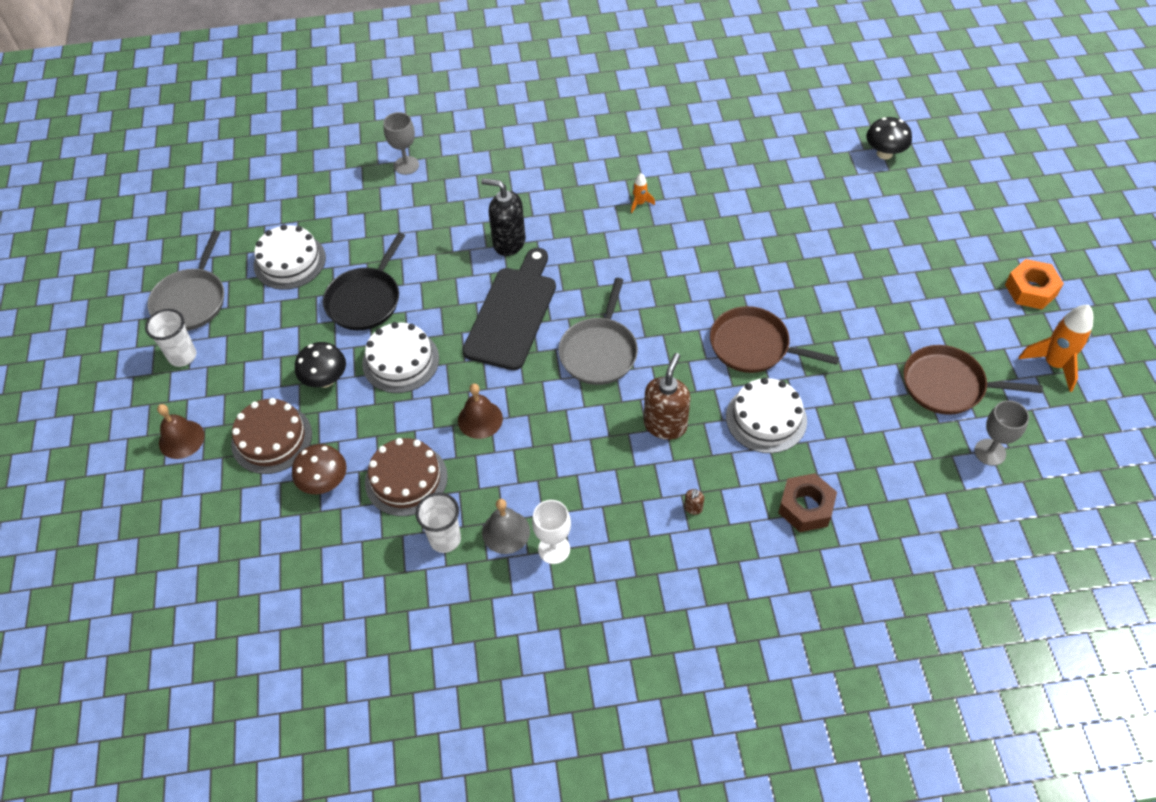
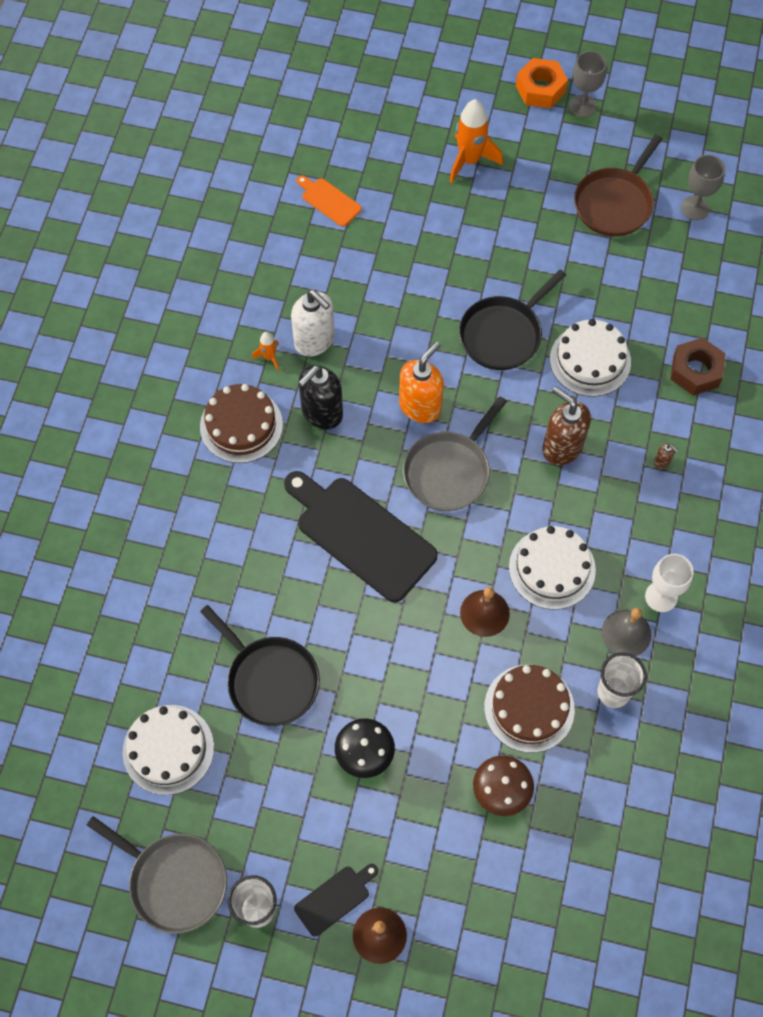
camera: 70 degrees left, 10 degrees up
brown cake [231,398,312,474] -> brown cake moved to [200,384,283,463]
white cake [362,322,439,393] -> white cake moved to [509,526,596,610]
grey goblet [383,112,419,175] -> grey goblet moved to [569,51,607,118]
black soap dispenser [481,178,526,256] -> black soap dispenser moved to [299,365,343,429]
grey pan [558,278,638,385] -> grey pan turned 90 degrees clockwise [403,396,507,511]
brown pan [710,306,839,373] -> black pan [459,269,566,370]
black mushroom [866,117,912,159] -> none
orange rocket [1019,305,1093,392] -> orange rocket moved to [449,99,503,183]
none -> white soap dispenser [291,290,335,357]
none -> black cutting board [294,864,378,937]
none -> orange cutting board [296,176,362,227]
none -> orange soap dispenser [399,341,444,423]

